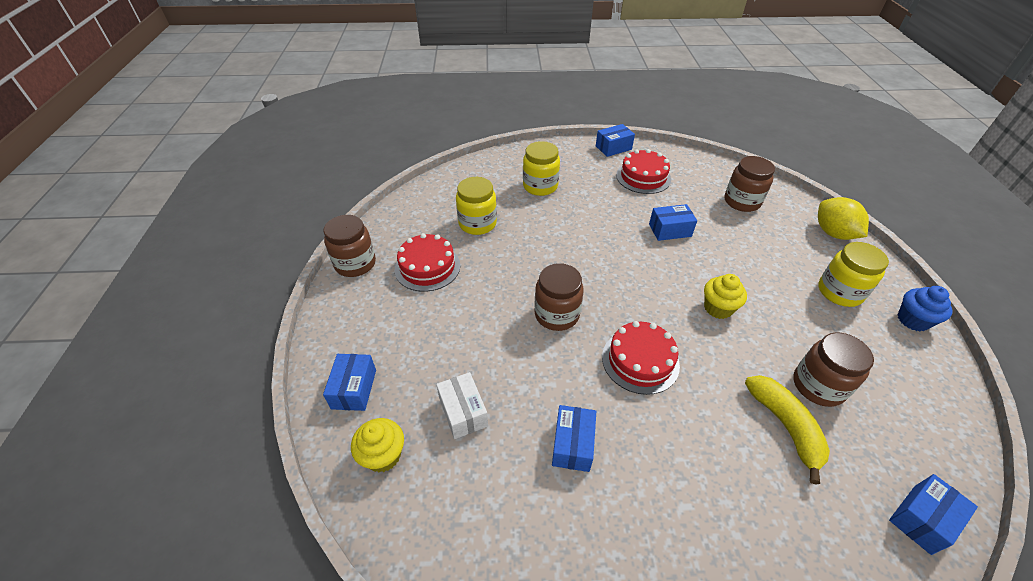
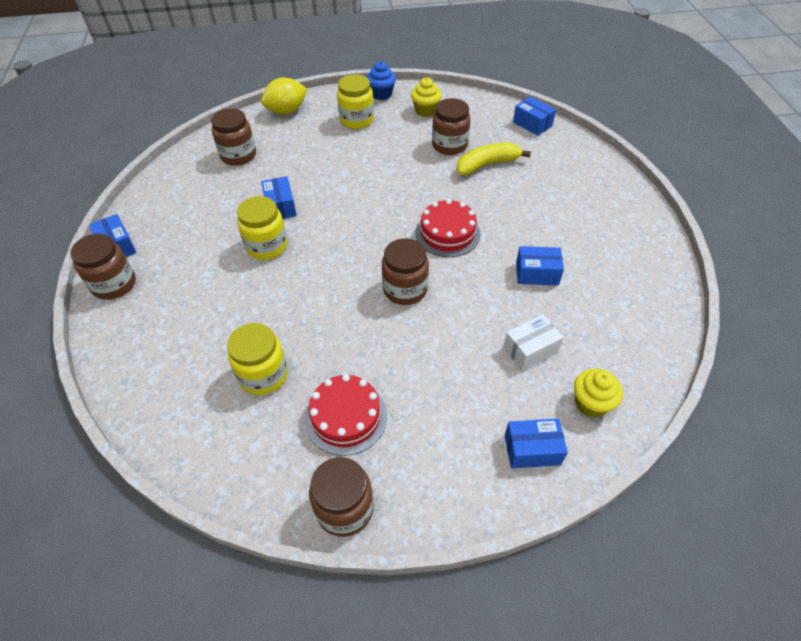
camera: 95 degrees left, 5 degrees up
yellow jar [523,141,560,196] -> yellow jar moved to [237,196,287,260]
red cake [616,149,671,194] -> none
yellow cupcake [704,274,747,319] -> yellow cupcake moved to [411,78,442,117]
none -> brown jar [70,234,136,300]

